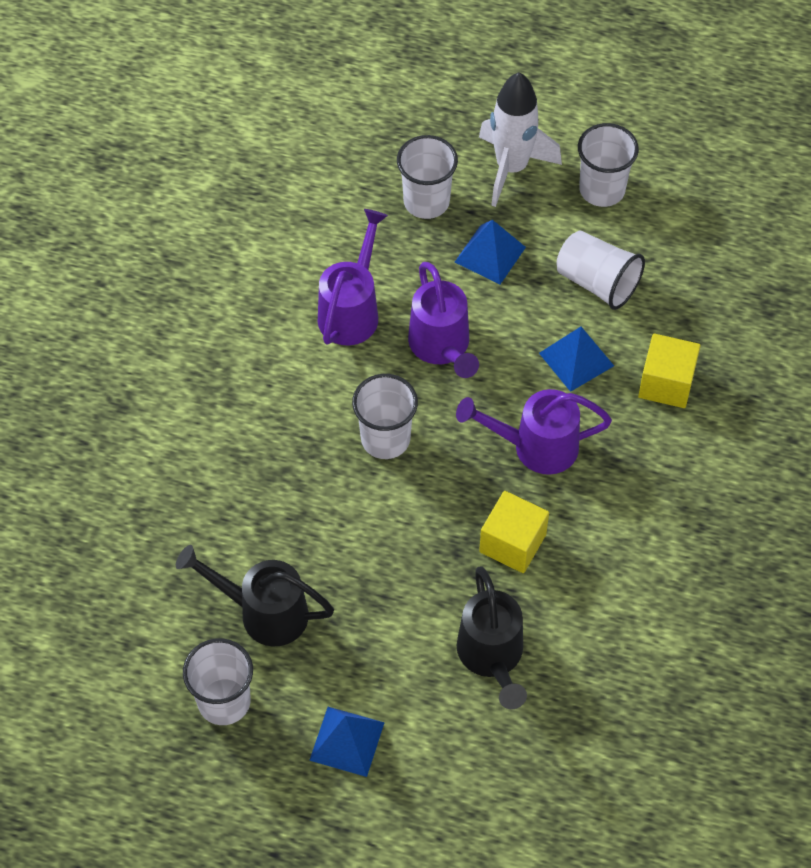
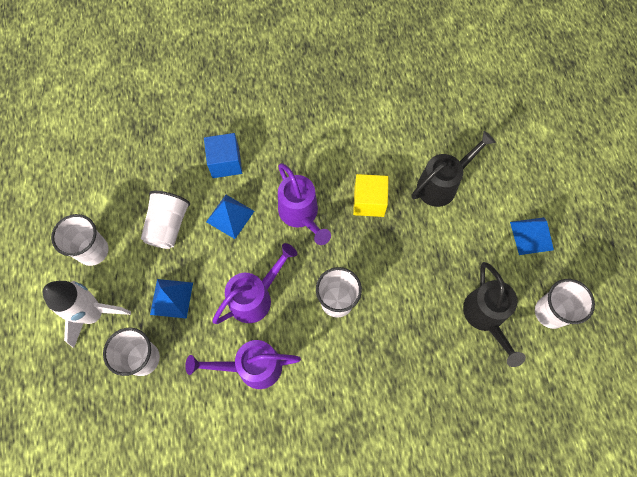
camera: 115 degrees left, 10 degrees up
yellow cube [638,333,701,408] -> blue cube [204,133,242,178]

